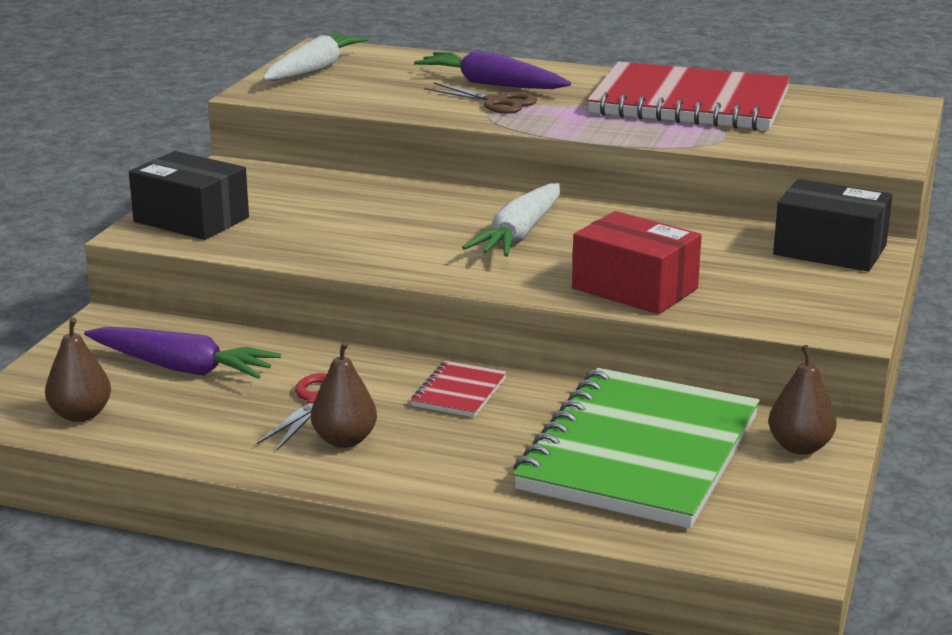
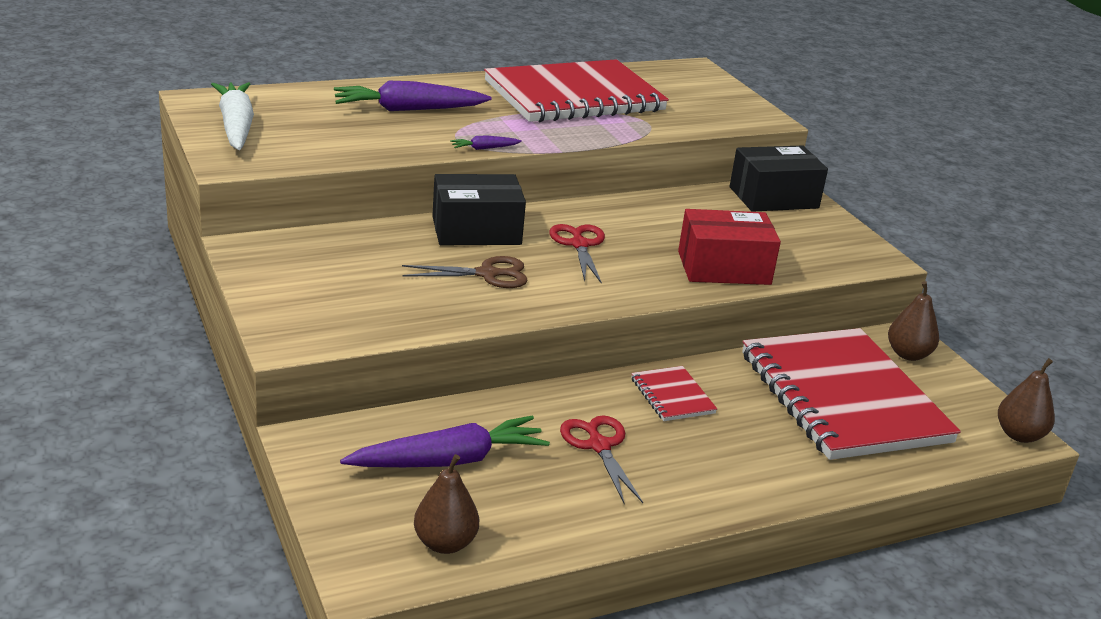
camera: 45 degrees left, 5 degrees up
black box [129,151,249,240] -> black box moved to [432,174,526,245]
brown pear [311,341,377,448] -> brown pear moved to [998,358,1055,443]
brown scissors [424,82,537,114] -> brown scissors moved to [402,256,528,288]
white carrot [462,183,560,257] -> red scissors [549,224,605,284]
green notebook [513,368,760,529] -> red notebook [742,328,961,460]
none -> purple carrot [450,135,522,150]

